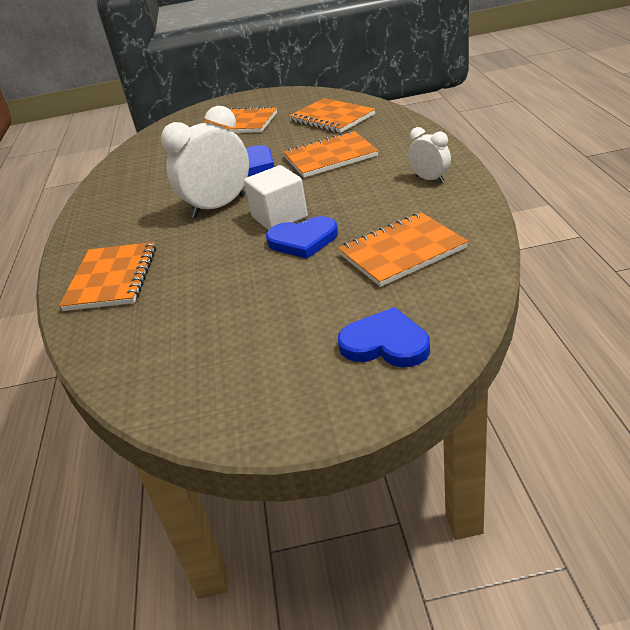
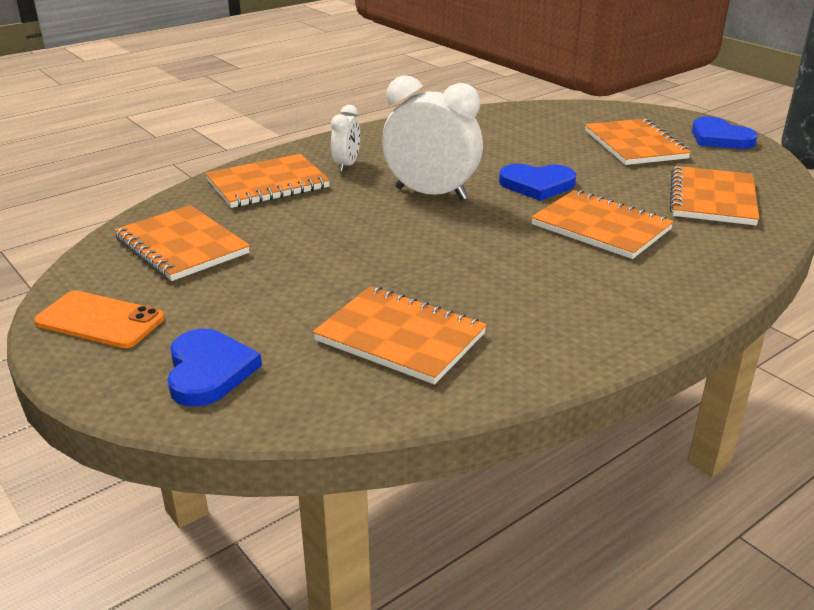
camera: 55 degrees right, 5 degrees down
white cube [244,165,308,230] -> none
blue heart [266,216,338,259] -> blue heart moved to [692,117,758,149]
white clock [408,127,451,183] -> white clock moved to [331,105,360,172]
none -> orange phone [34,291,164,348]
none -> orange notebook [114,205,250,281]

